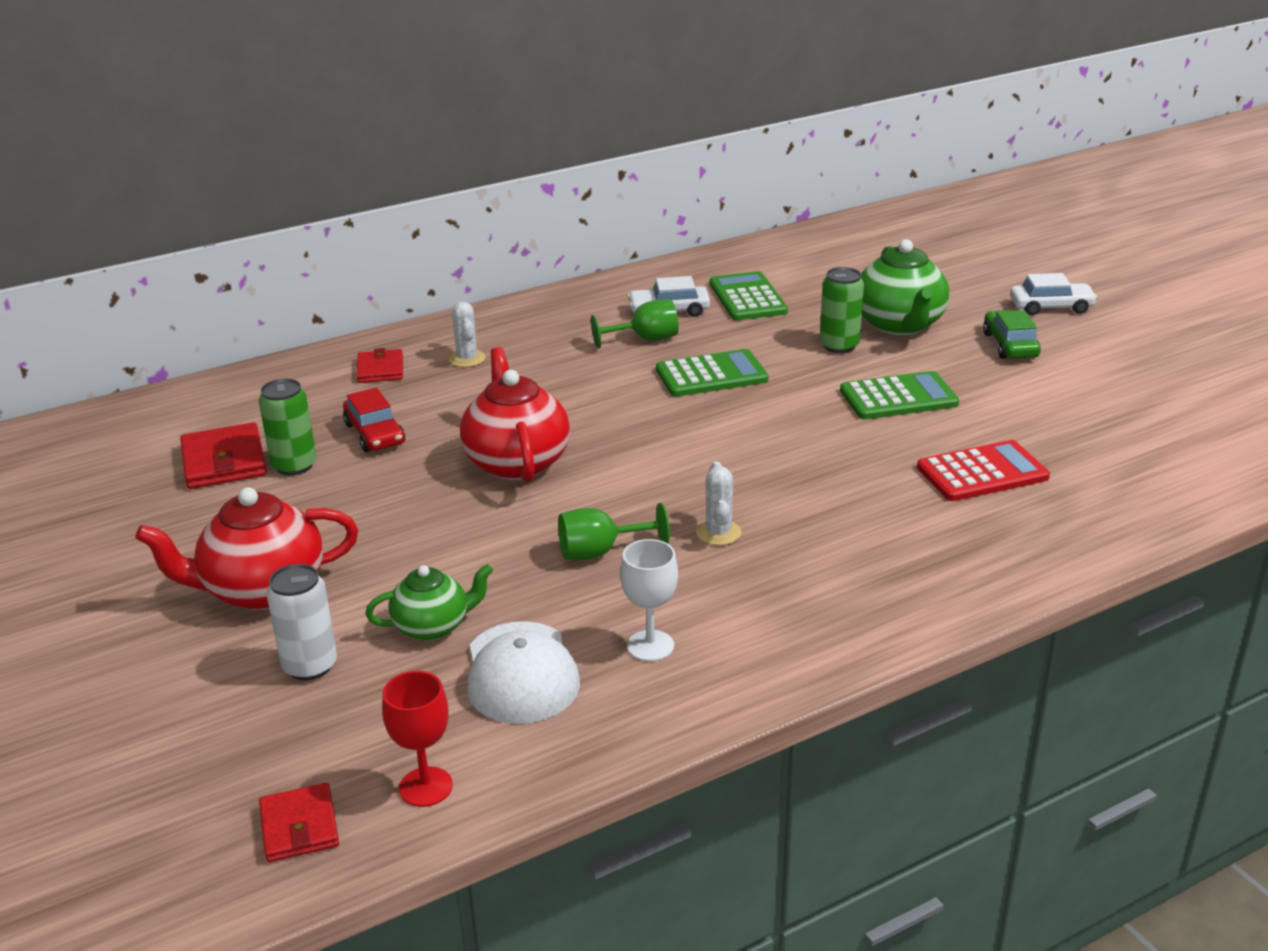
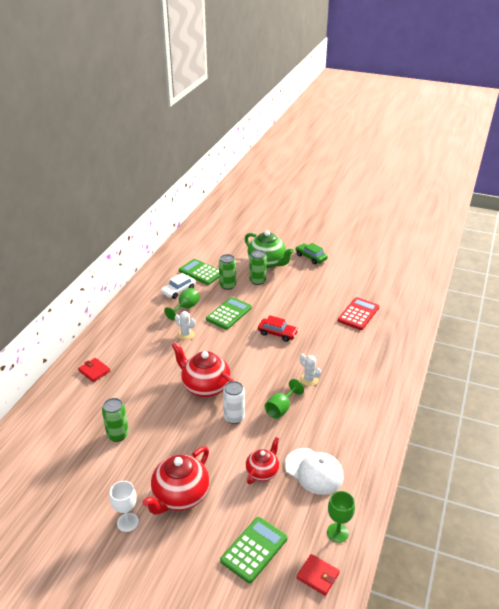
camera: 40 degrees left, 5 degrees up
red wallet [180,422,267,489] -> none
white can [267,564,337,680] -> white can moved to [223,381,245,424]
red car [343,388,405,452] -> red car moved to [258,315,299,342]
green teapot [365,564,493,641] -> red teapot [246,437,279,484]
red goblet [382,671,453,807] -> green goblet [327,491,355,543]
white cactus [449,301,486,367] -> white cactus moved to [175,311,195,340]
white goblet [620,539,678,661] -> white goblet moved to [110,481,139,532]
green calculator [840,371,959,419] -> green calculator moved to [220,517,287,583]
white car [1010,273,1098,315] -> none
none -> green can [219,254,236,290]

